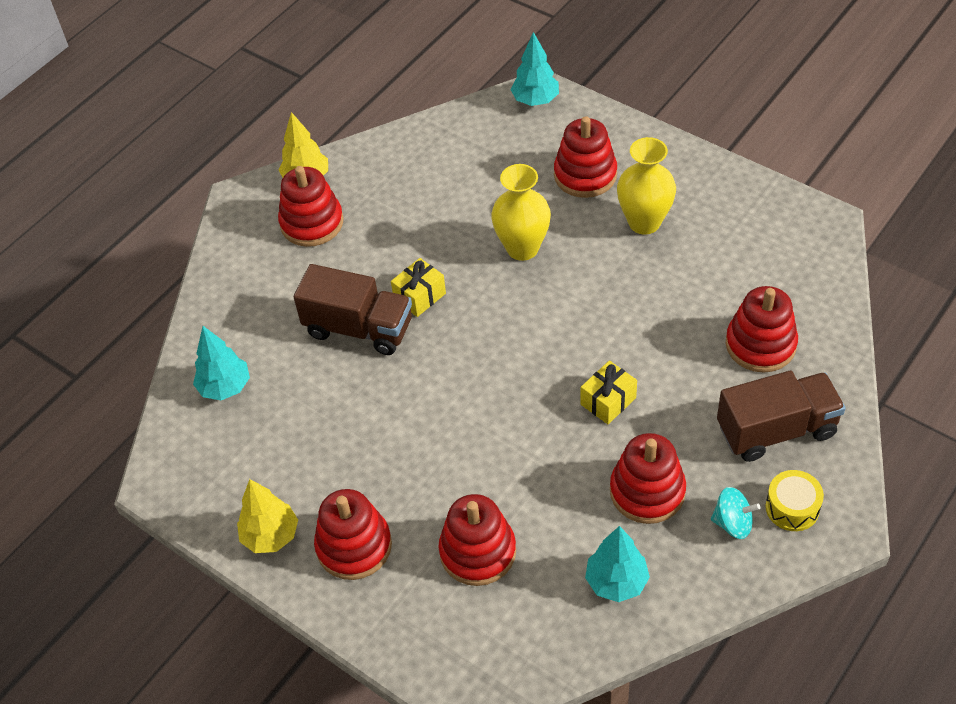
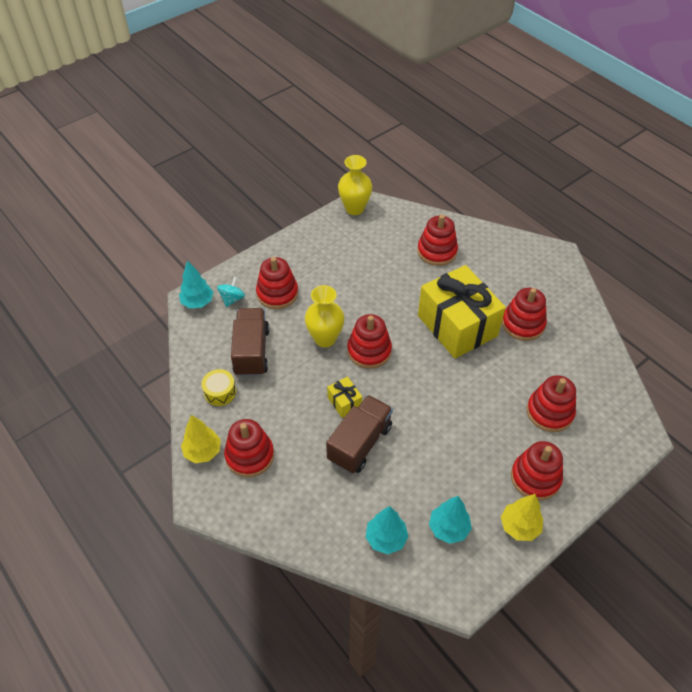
camera: 80 degrees left, 0 degrees up
yellow gift [581,361,637,424] -> yellow gift [418,265,506,359], size x2.44
turquoise tree [585,526,650,602] -> turquoise tree moved to [429,496,472,544]
yellow vase [617,137,676,235] -> yellow vase moved to [338,155,372,215]
turquoise spinning top [711,487,760,539] -> turquoise spinning top moved to [217,277,245,307]
brown truck [717,371,846,462] -> brown truck moved to [231,308,269,377]
yellow drum [765,470,824,531] -> yellow drum moved to [202,369,236,406]
none -> red stacking toy [347,314,392,369]

